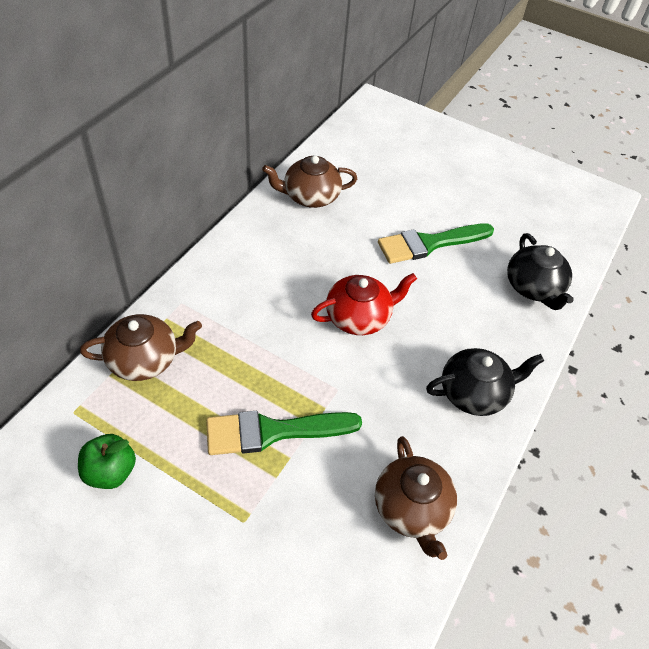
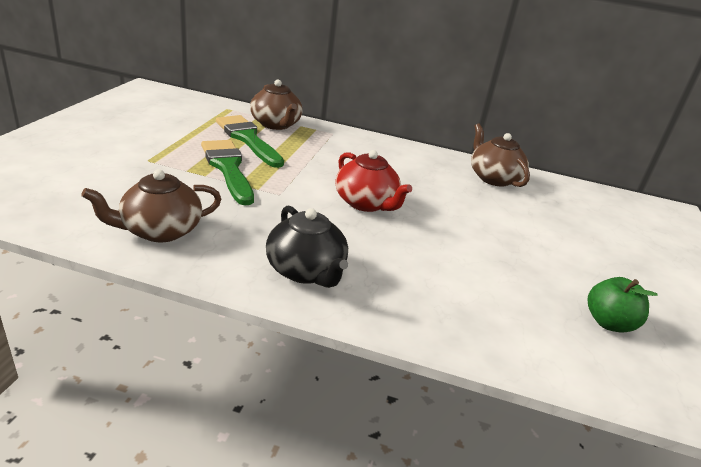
camera: 75 degrees right, 20 degrees down
green apple [78,434,136,489] -> green apple moved to [587,277,658,332]
green brush [378,223,494,264] -> green brush moved to [216,115,284,168]
black teapot [507,233,574,310] -> none

